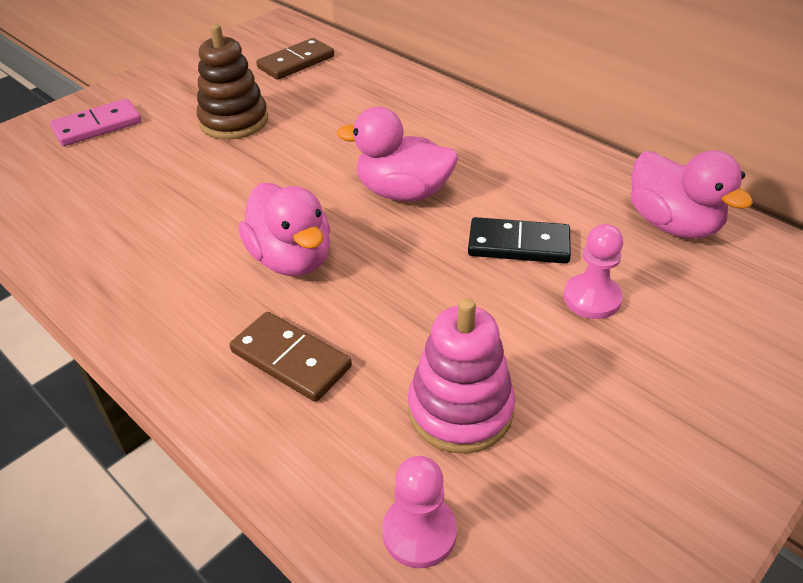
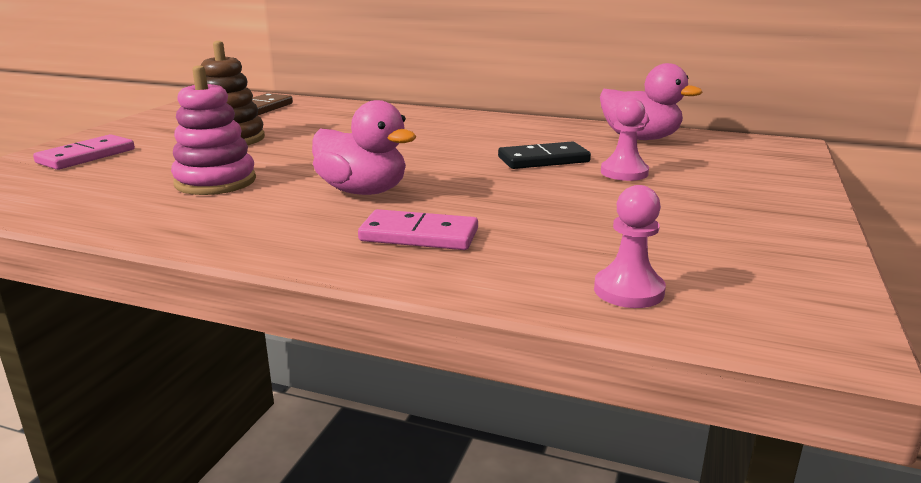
camera: 25 degrees left, 20 degrees down
brown domino [230,312,352,402] -> pink domino [358,209,478,250]
pink duck [336,107,458,201] -> none
pink stacking toy [408,298,515,454] -> pink stacking toy moved to [171,65,256,195]

